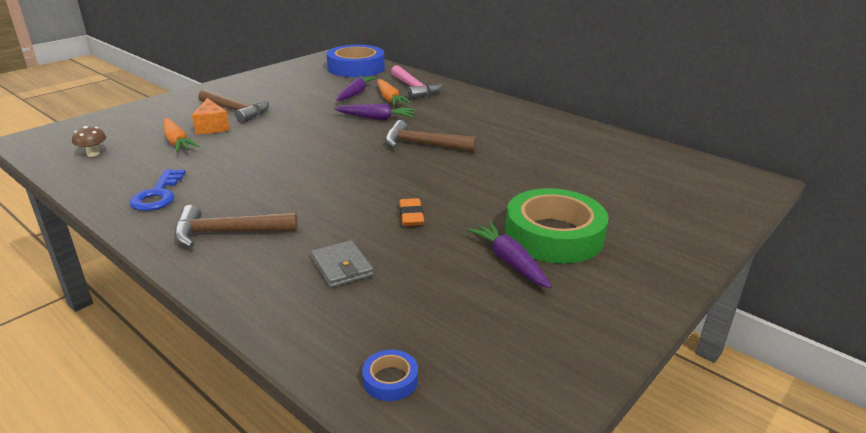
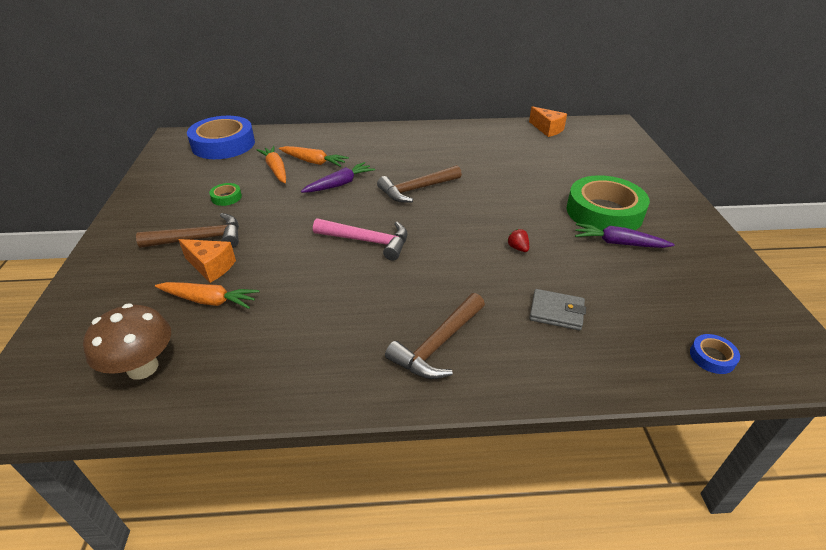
camera: 45 degrees left, 10 degrees up
brown mushroom [72,126,106,157] -> brown mushroom [83,303,171,380], size x1.88
blue key [130,169,186,211] -> none
purple carrot [337,75,377,101] -> orange carrot [257,146,286,183]
pink hammer [391,65,443,100] -> pink hammer moved to [313,218,407,261]
orange eraser [399,198,424,226] -> red strawberry [507,229,529,252]
none -> green tape [209,183,242,206]
none -> orange cheese [529,106,567,137]

